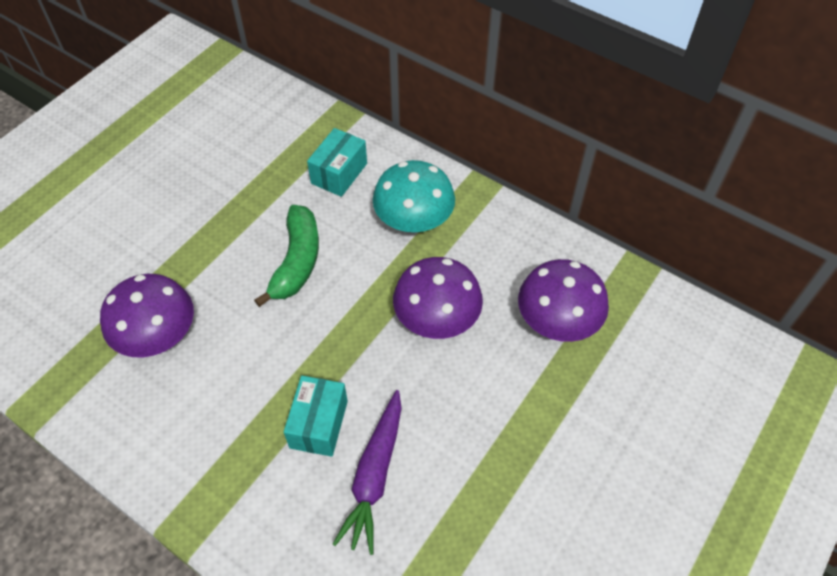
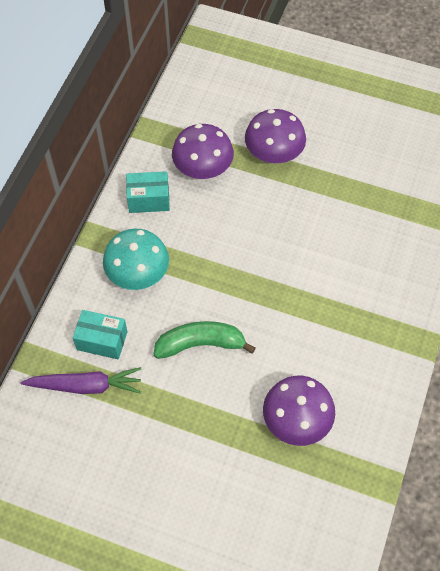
camera: 105 degrees left, 5 degrees up
turquoise box [284,376,348,457] -> turquoise box moved to [126,171,170,213]
purple carrot [333,390,402,555] -> purple carrot moved to [20,367,141,394]
purple mushroom [393,257,483,339] -> purple mushroom moved to [245,109,306,163]

